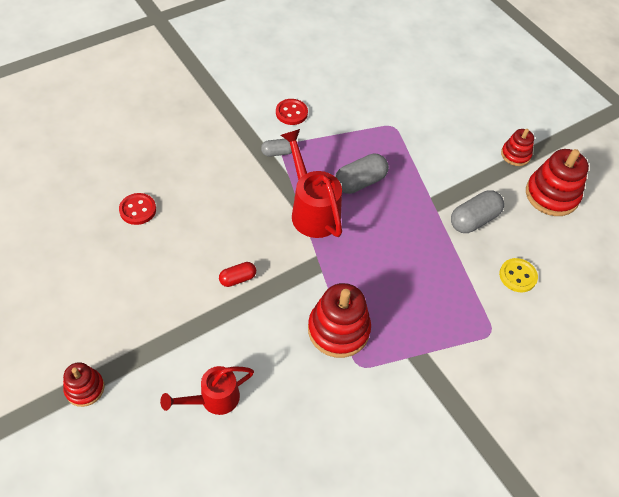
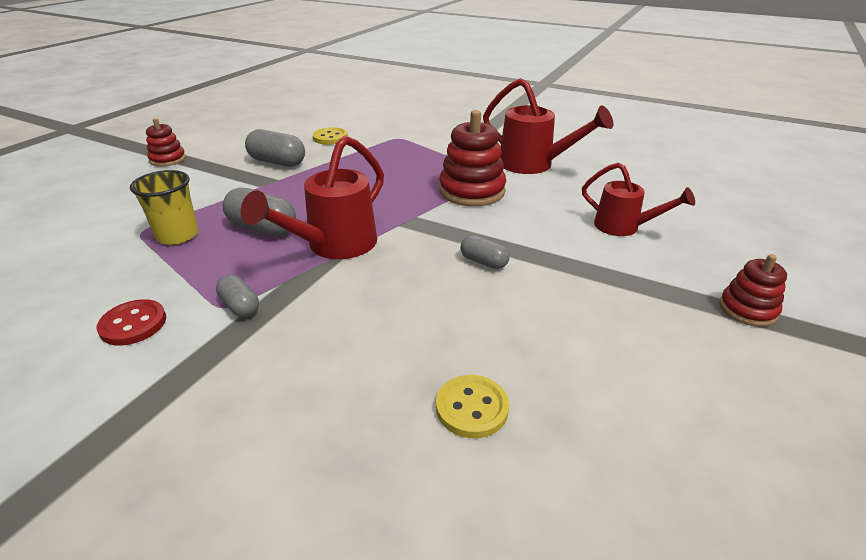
camera: 115 degrees left, 20 degrees down
red button [119,193,156,225] -> yellow button [436,375,509,438]
red capsule [219,262,256,287] -> grey capsule [460,235,510,269]
red stacking toy [526,149,589,216] -> none
none -> yellow cup [130,170,199,245]
none -> red watering can [483,78,613,174]

